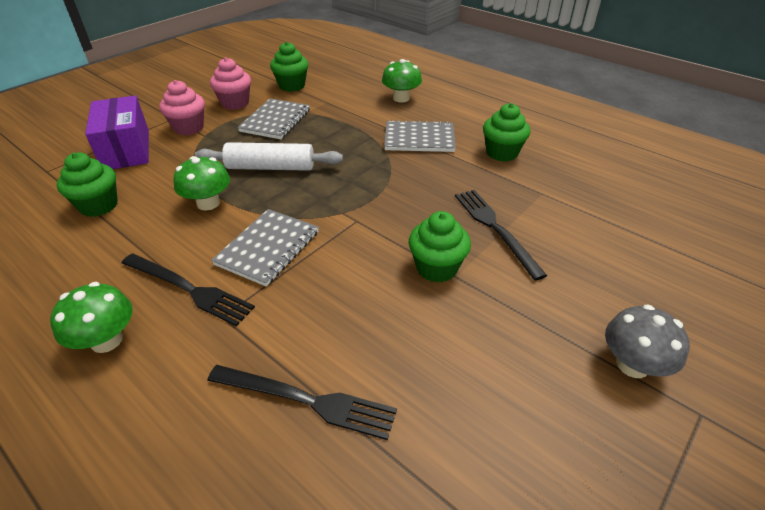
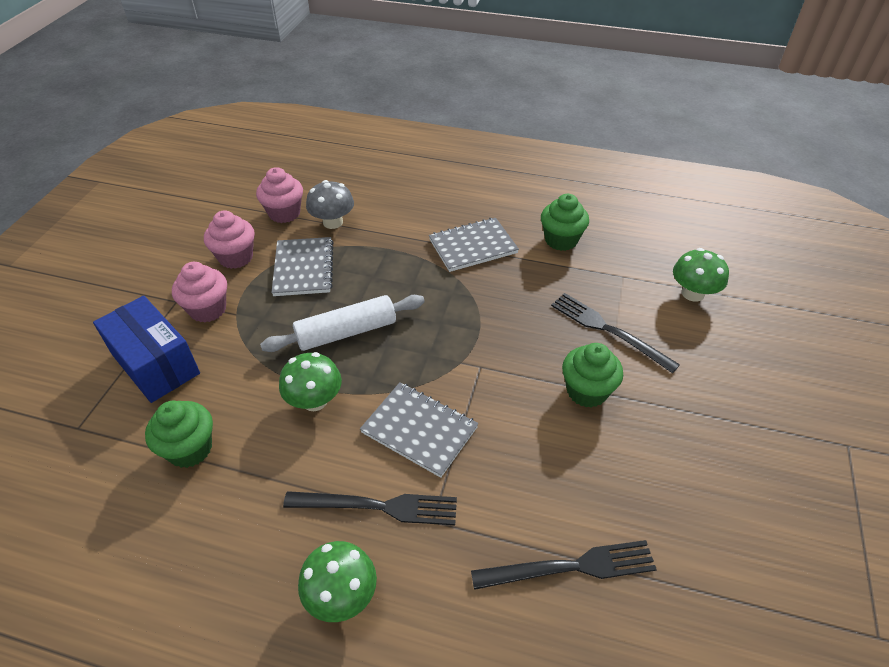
camera: 25 degrees left, 5 degrees up
purple box [85,95,149,169] -> blue box [93,296,200,403]
grey notebook [211,209,319,286] -> grey notebook turned 60 degrees counterclockwise [360,382,479,478]
green cupcake [270,42,308,92] -> pink cupcake [256,167,303,223]
green mushroom [382,59,422,103] -> green mushroom moved to [673,248,729,302]
grey mushroom [605,304,690,378] -> grey mushroom moved to [306,180,354,229]

